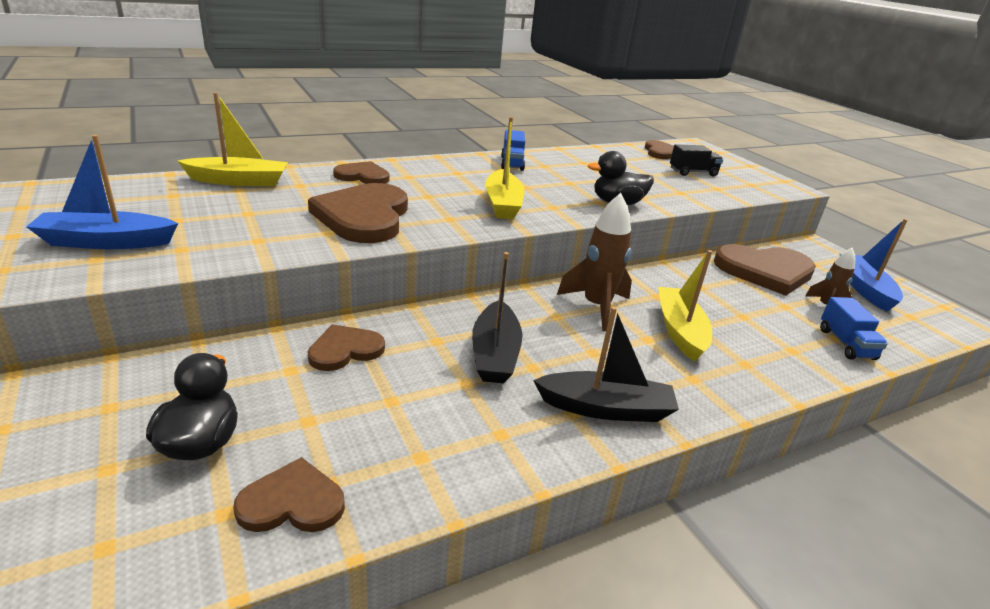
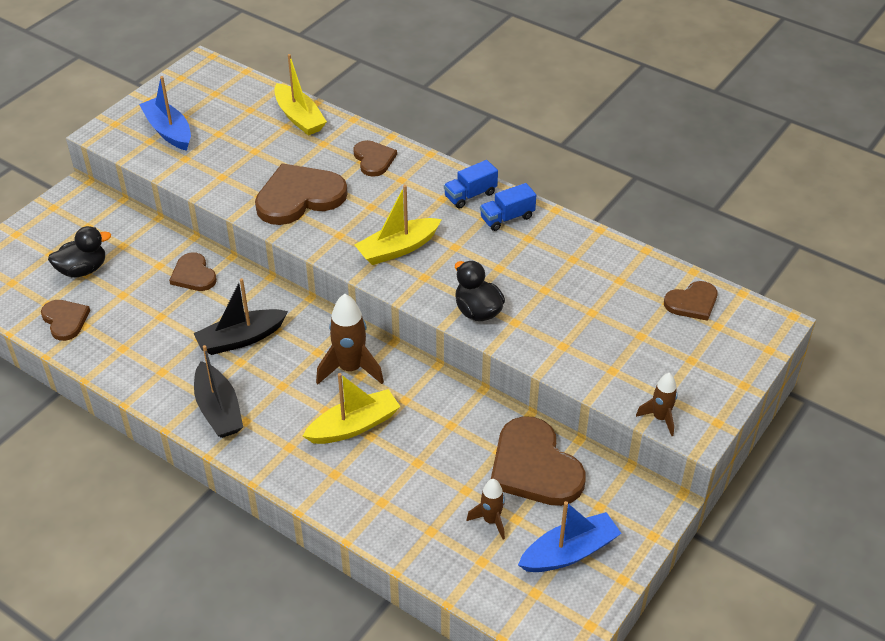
camera: 65 degrees right, 15 degrees up
brown heart [308,324,385,371] -> brown heart turned 150 degrees counterclockwise [169,252,217,291]
black truck [670,144,723,176] -> none
blue truck [820,297,888,360] -> blue truck moved to [444,160,498,209]
none -> brown rocket [636,373,678,436]

